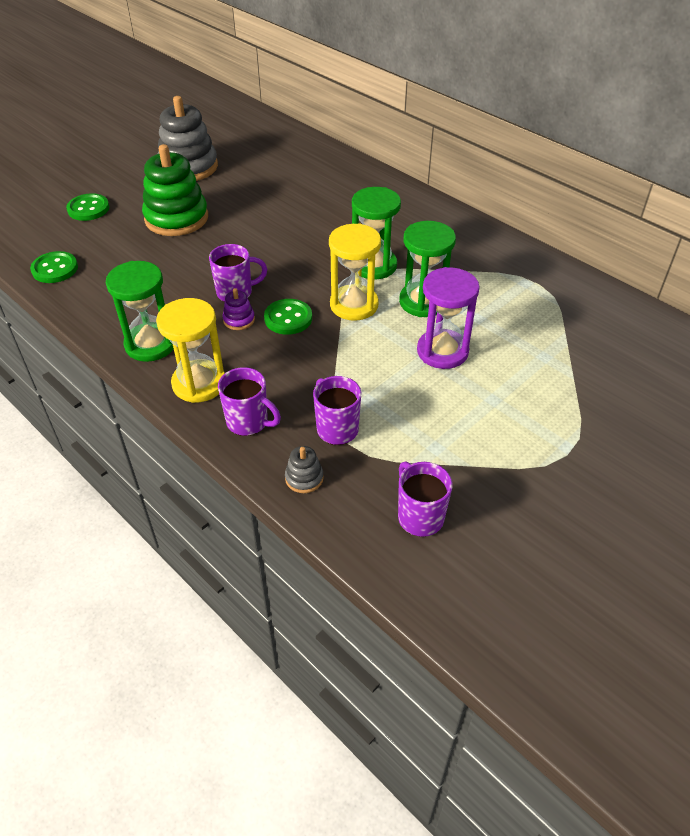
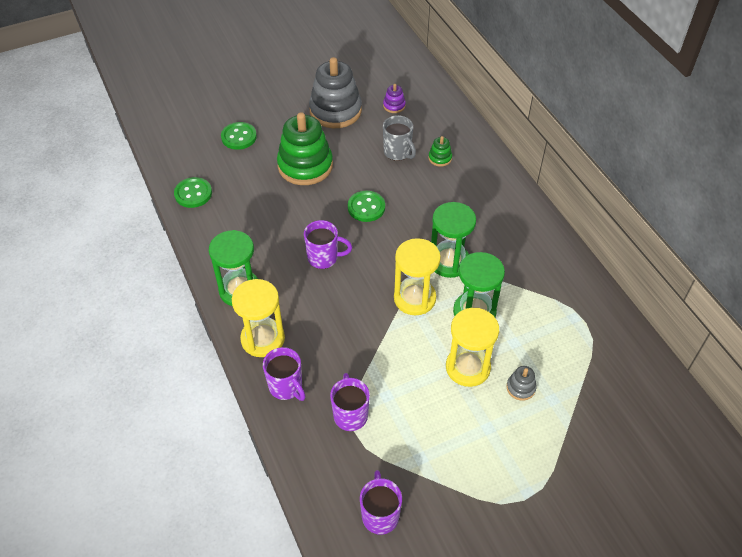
camera: 20 degrees right, 5 degrees up
purple stacking toy [222,288,255,330] -> purple stacking toy moved to [383,84,406,113]
green button [264,299,312,335] -> green button moved to [348,191,385,222]
grey stacking toy [285,446,324,493] -> grey stacking toy moved to [506,366,537,401]
purple hourglass [417,267,480,369] -> yellow hourglass [446,308,499,387]
none -> grey mug [383,115,416,161]
none -> green stacking toy [428,136,452,167]

